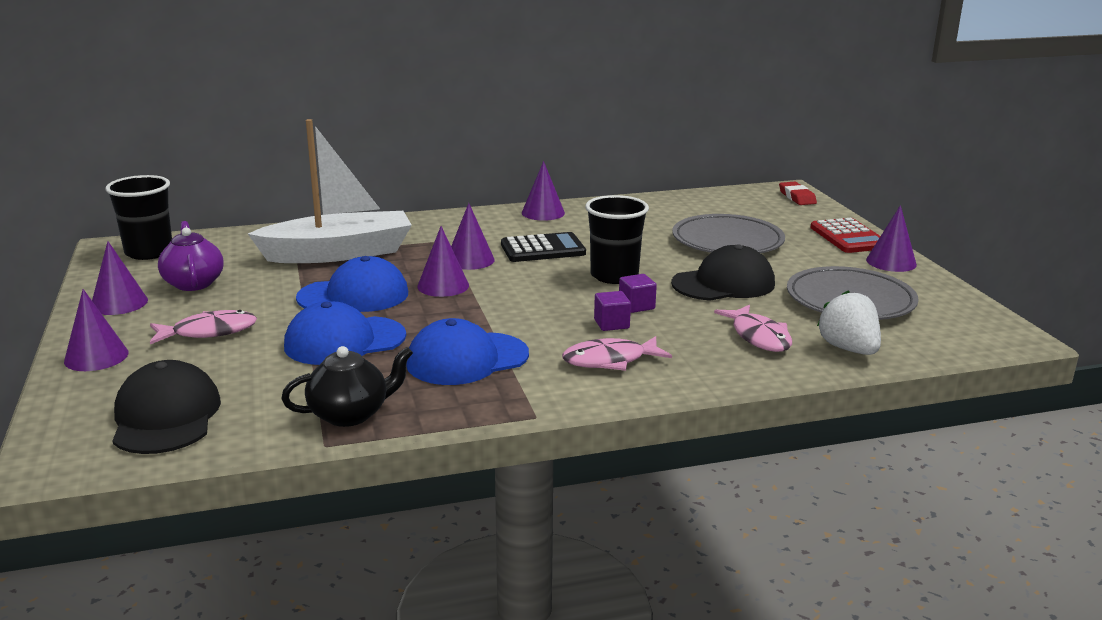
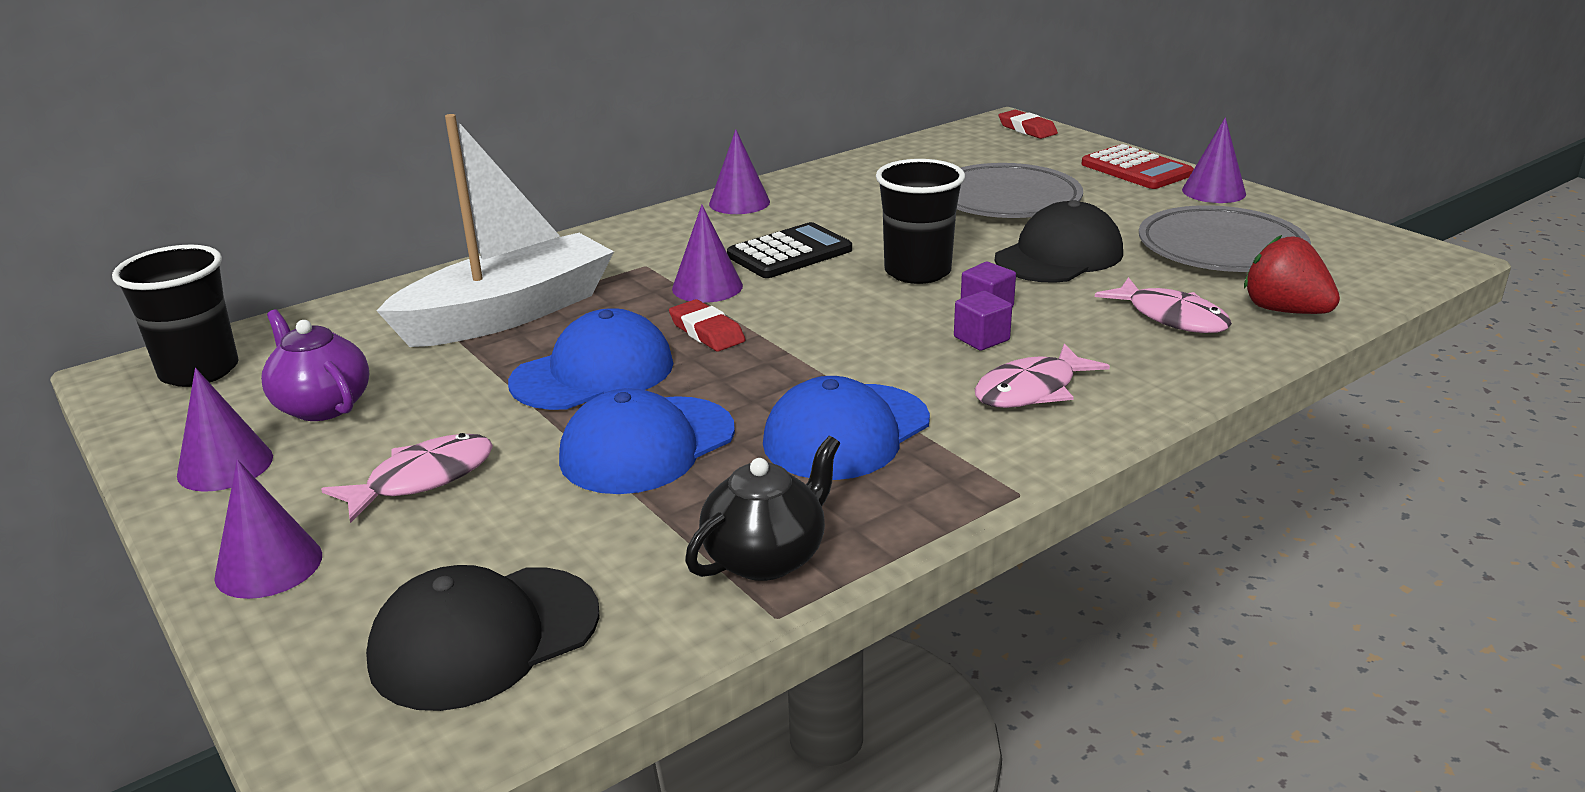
camera: 20 degrees left, 5 degrees up
black cap [112,360,221,454] -> black cap turned 90 degrees counterclockwise [366,565,600,711]
purple cone [417,226,469,297] -> red eraser [669,299,745,351]
white strawberry [817,290,881,355] -> red strawberry [1244,235,1340,314]

